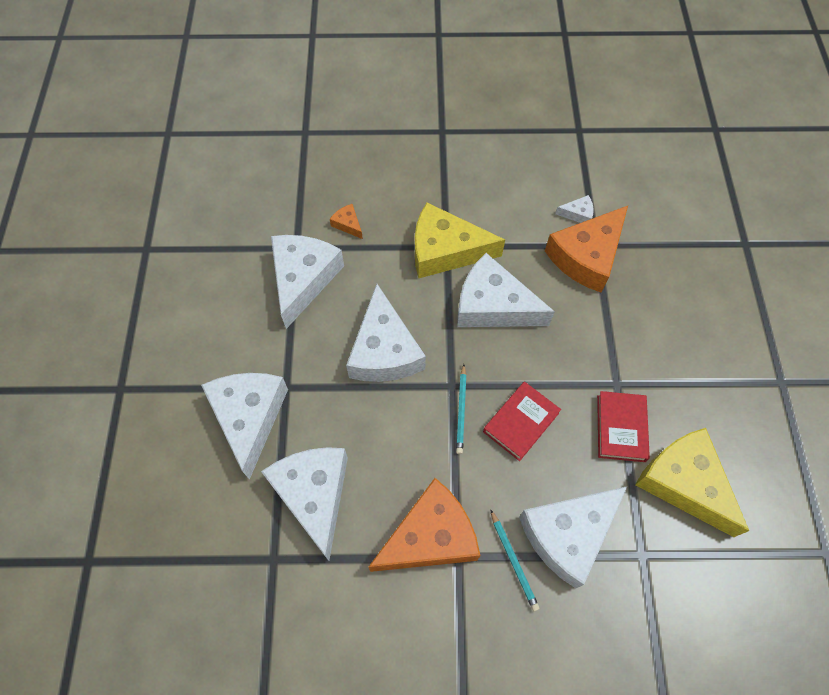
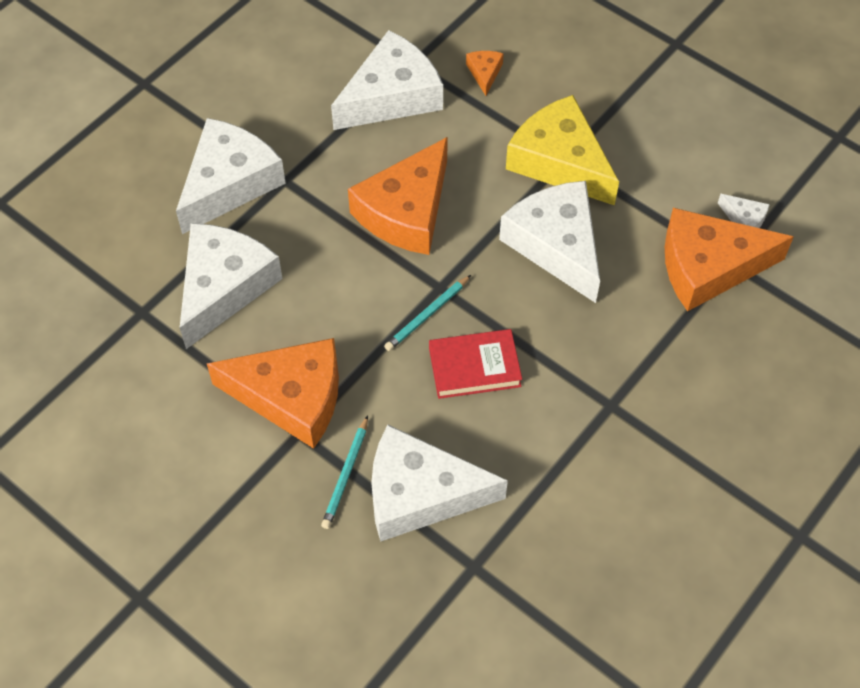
camera: 40 degrees right, 5 degrees down
white cheese [346,284,426,382] -> orange cheese [348,137,448,255]
red book [597,391,650,462] -> none
yellow cheese [635,428,749,537] -> none

